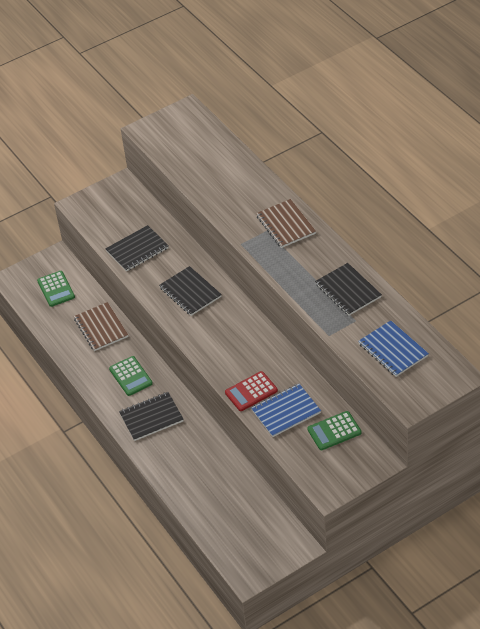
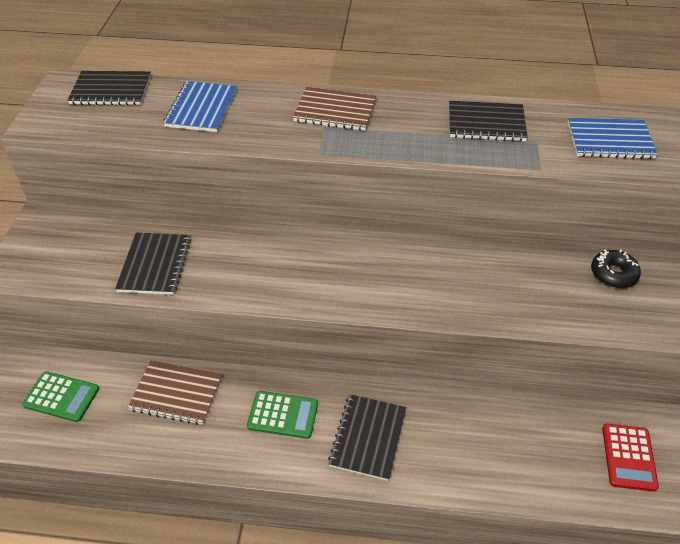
camera: 55 degrees left, 0 degrees up
black notebook [159,266,222,316] -> black notebook moved to [67,71,151,105]
red calculator [225,371,278,411] -> red calculator moved to [602,424,659,492]
blue notebook [251,384,321,437] -> blue notebook moved to [163,81,237,132]
green calculator [307,411,361,450] -> black donut [591,250,641,288]

